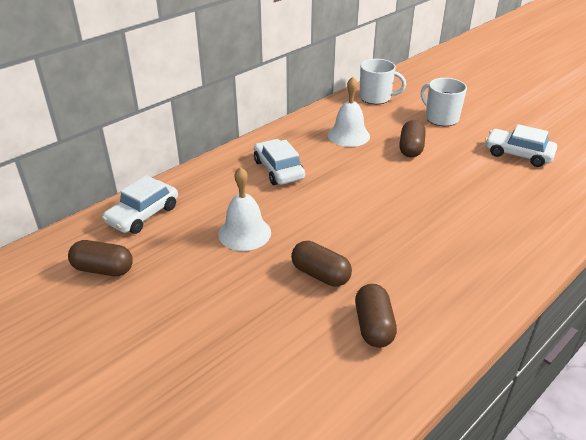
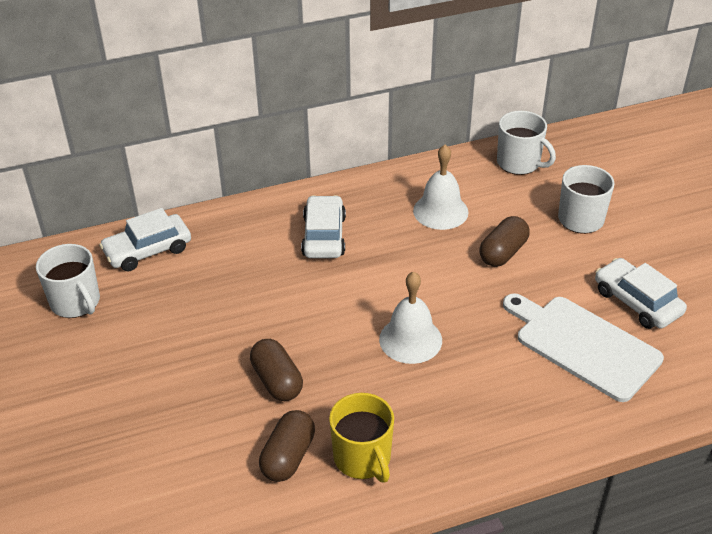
camera: 25 degrees right, 5 degrees up
brown capsule [68,240,133,276] -> white mug [36,244,100,318]
white bell [218,167,271,251] -> white bell moved to [379,272,442,364]
none -> yellow mug [329,393,394,483]
none -> white cutting board [503,293,664,402]

